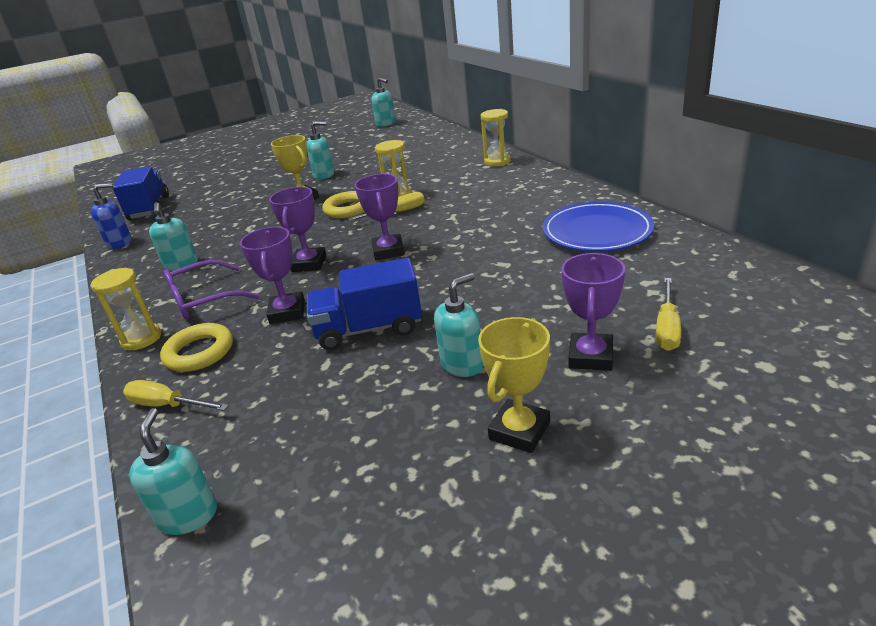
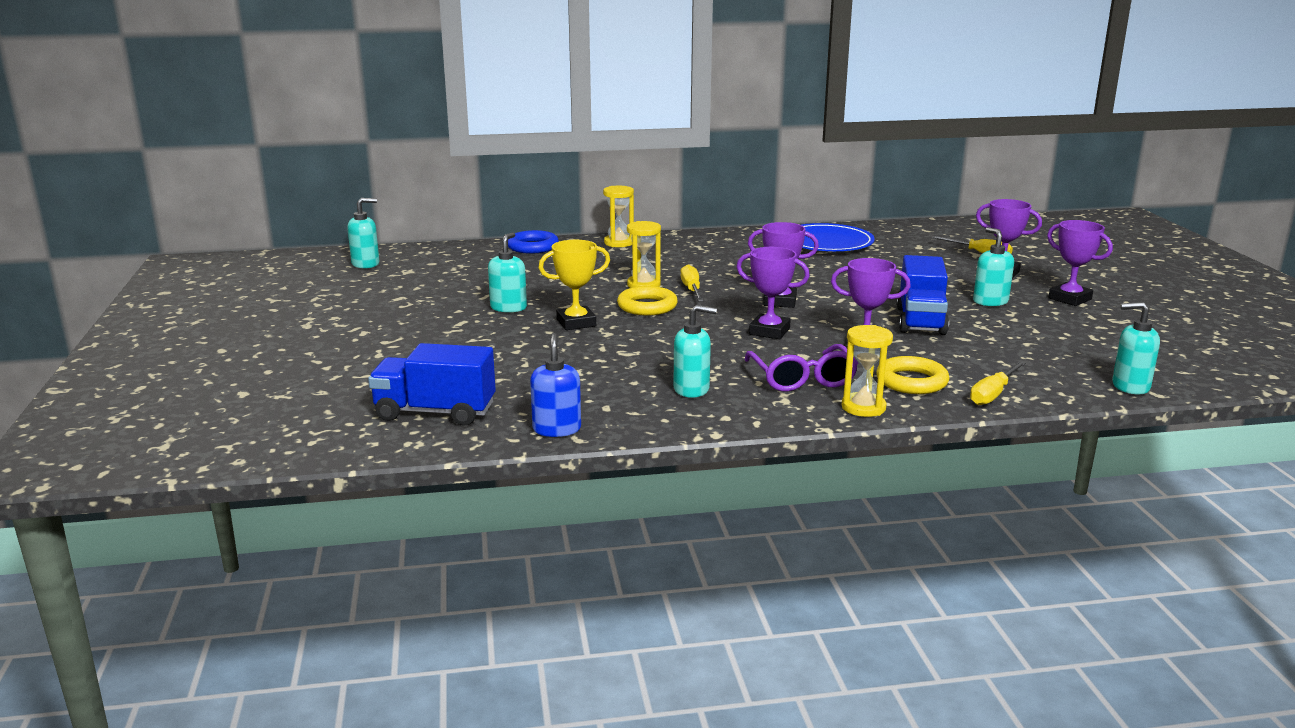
camera: 75 degrees left, 10 degrees down
yellow trophy [478,317,550,453] -> purple trophy [1047,220,1113,306]
none -> blue ring [508,230,559,254]

